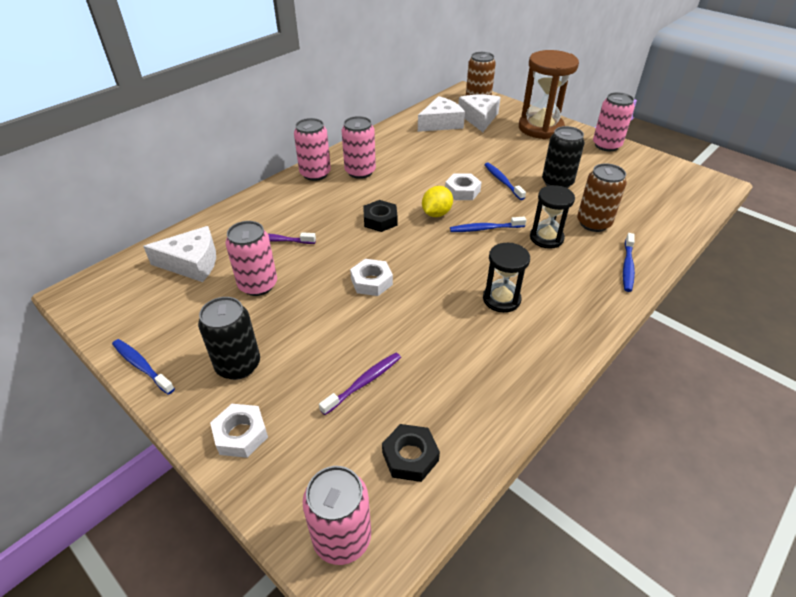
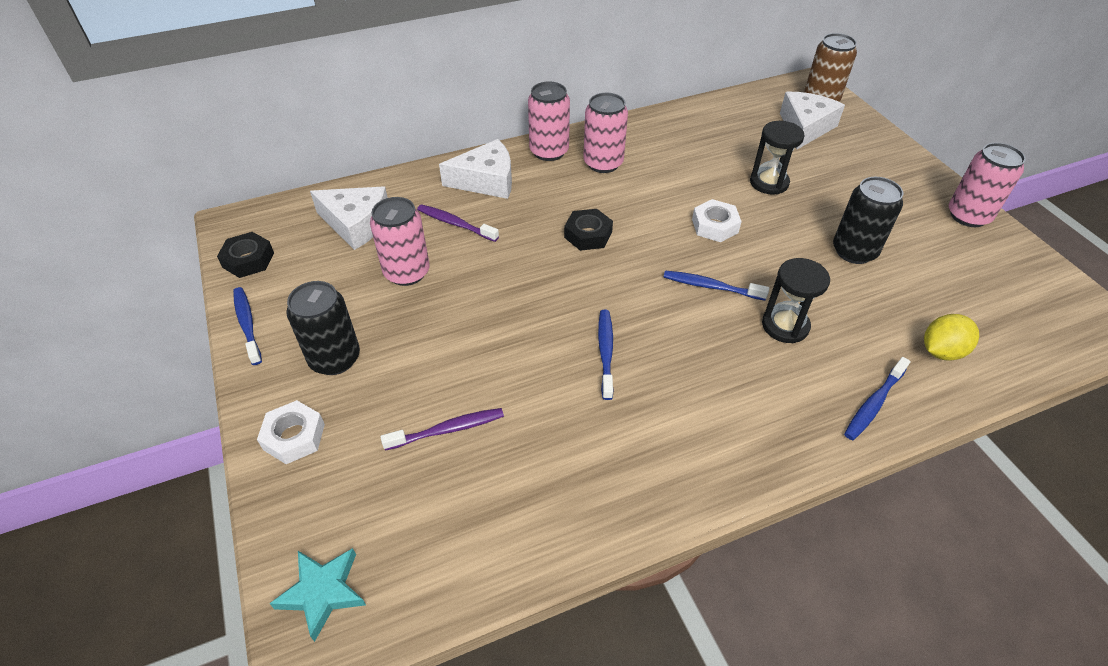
camera: 25 degrees right, 5 degrees up
pink can [302,466,371,565] -> turquoise star [269,548,366,642]
white nut [350,259,393,296] -> none
black nut [382,424,440,482] -> black nut moved to [217,232,274,278]
white cheese [418,96,465,132] -> white cheese moved to [439,139,512,199]
yellow lemon [422,186,453,217] -> yellow lemon moved to [924,314,979,361]
black hourglass [483,243,530,313] -> black hourglass moved to [750,121,805,195]
blue toothbrush [484,162,526,200] -> blue toothbrush moved to [598,310,614,400]
brown hourglass [519,50,579,139] -> none
brown can [577,163,627,232] -> none

